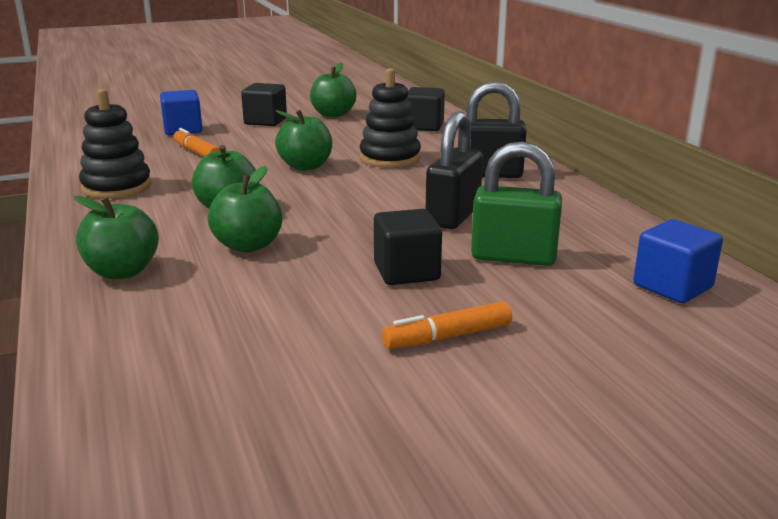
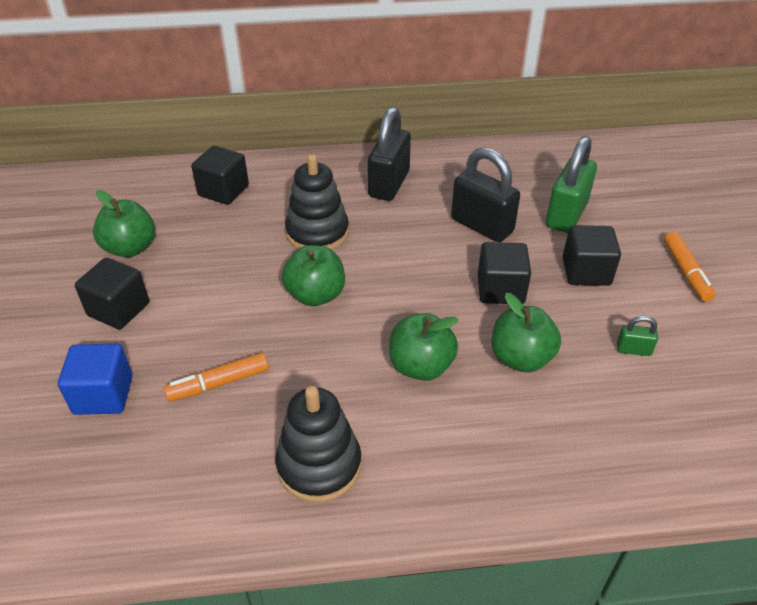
camera: 75 degrees left, 20 degrees up
green apple [74,196,159,279] -> none
blue cube [633,219,723,303] -> none
none -> black cube [478,242,531,304]
none -> green padlock [617,316,658,356]

